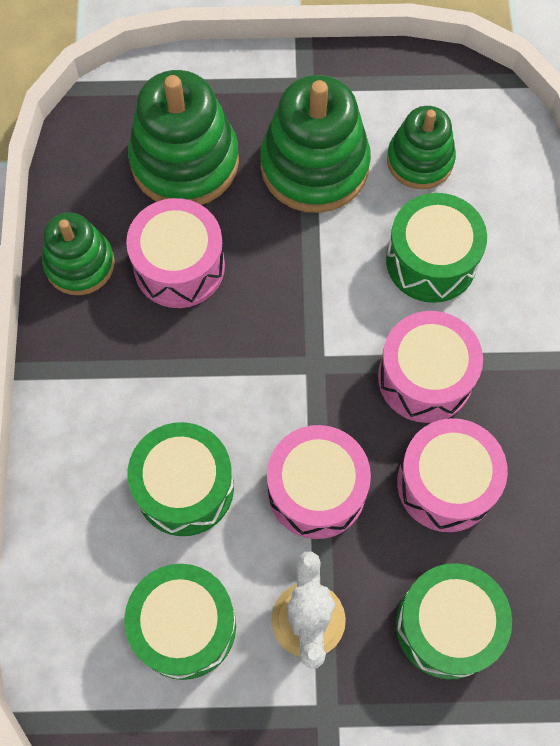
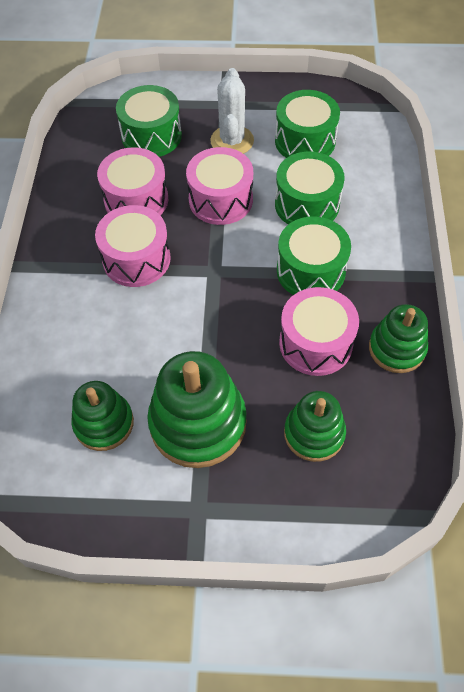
camera: 175 degrees left, 10 degrees down
green stacking toy [128,70,239,205] -> green stacking toy [284,391,346,462], size x0.62
green drum [386,193,487,303] -> green drum moved to [277,216,351,295]

